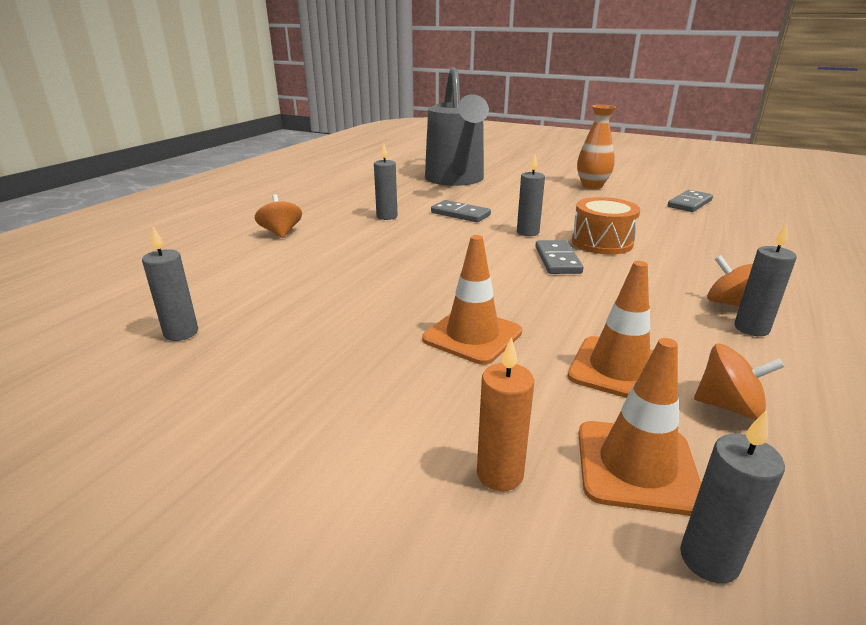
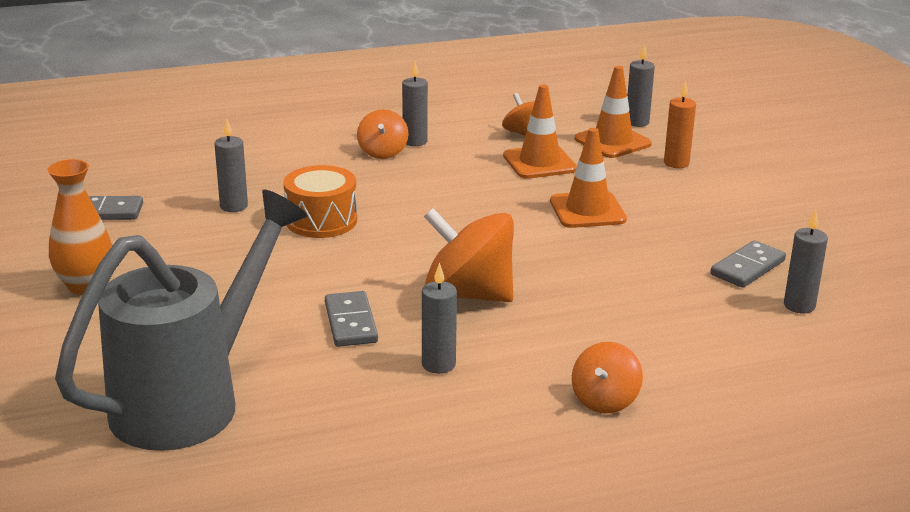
camera: 135 degrees left, 0 degrees up
grey candle [517,155,545,236] -> grey candle moved to [215,119,248,212]
grey domino [535,240,583,274] -> grey domino moved to [711,240,786,288]
none -> orange spinning top [424,208,514,302]

